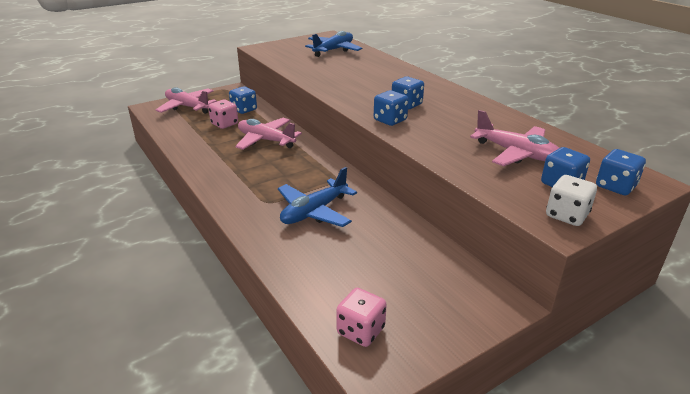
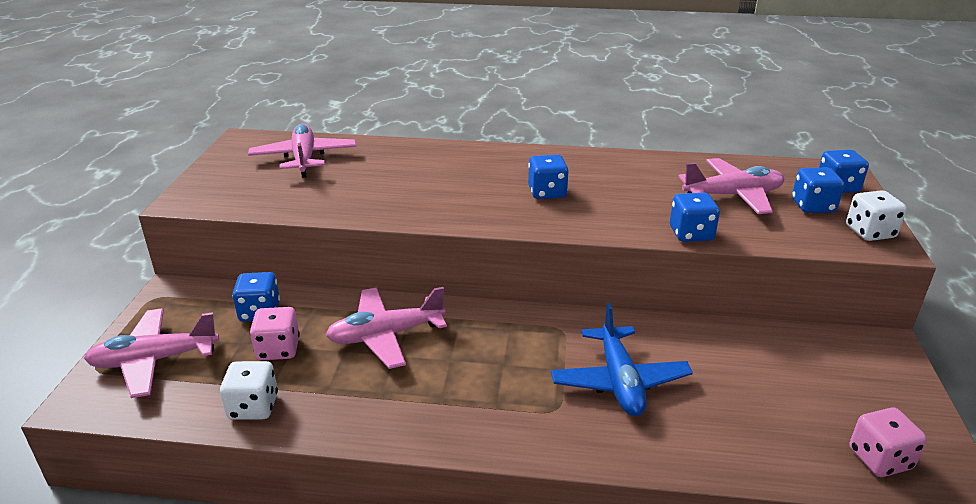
camera: 50 degrees left, 0 degrees up
blue plane [305,31,362,57] -> pink plane [248,124,357,178]
blue dice [374,90,409,126] -> blue dice moved to [670,193,720,242]
none -> white dice [220,361,278,420]

